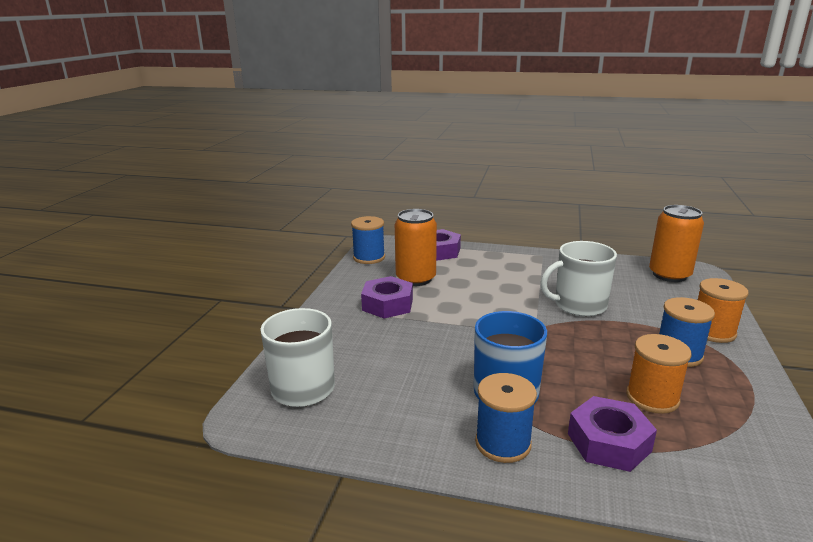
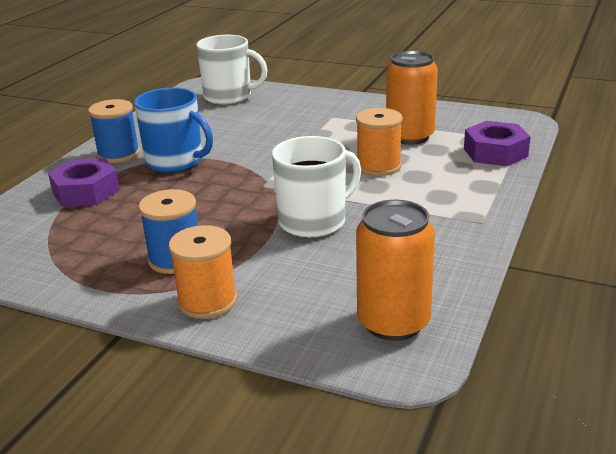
camera: 100 degrees right, 5 degrees up
blue spool [351,216,385,264] -> none
purple nut [361,276,413,319] -> none
white mug [540,241,617,317] -> white mug turned 60 degrees clockwise [272,136,361,238]
orange spool [626,334,691,414] -> orange spool moved to [356,108,403,176]

